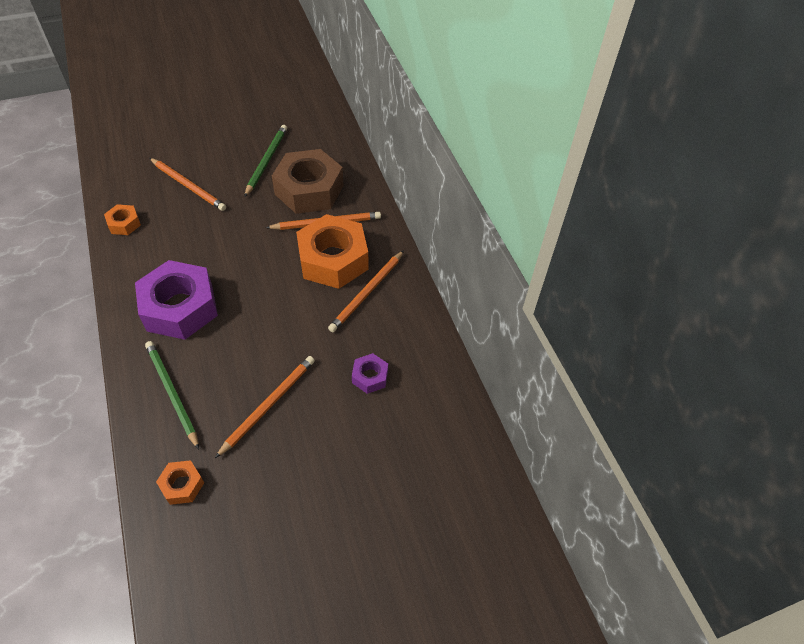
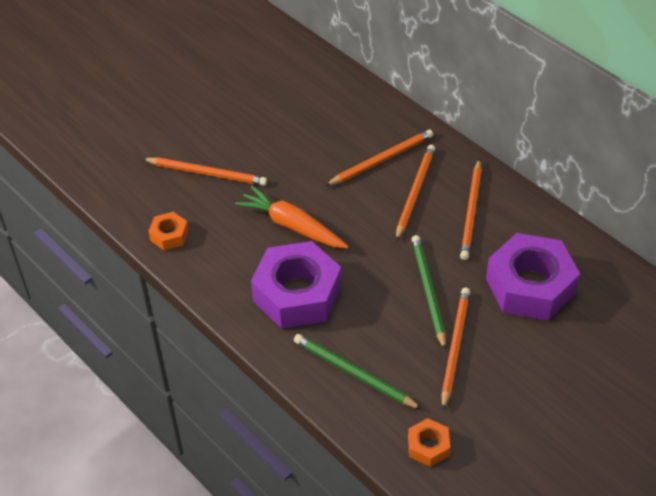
camera: 20 degrees left, 5 degrees down
green pencil [244,125,287,197] -> green pencil moved to [412,235,446,350]
brown nut [272,149,344,214] -> none
orange nut [296,214,369,289] -> orange pencil [396,145,435,241]
purple nut [352,353,388,394] -> purple nut [486,233,580,321], size x2.17
none -> orange carrot [235,186,349,248]

